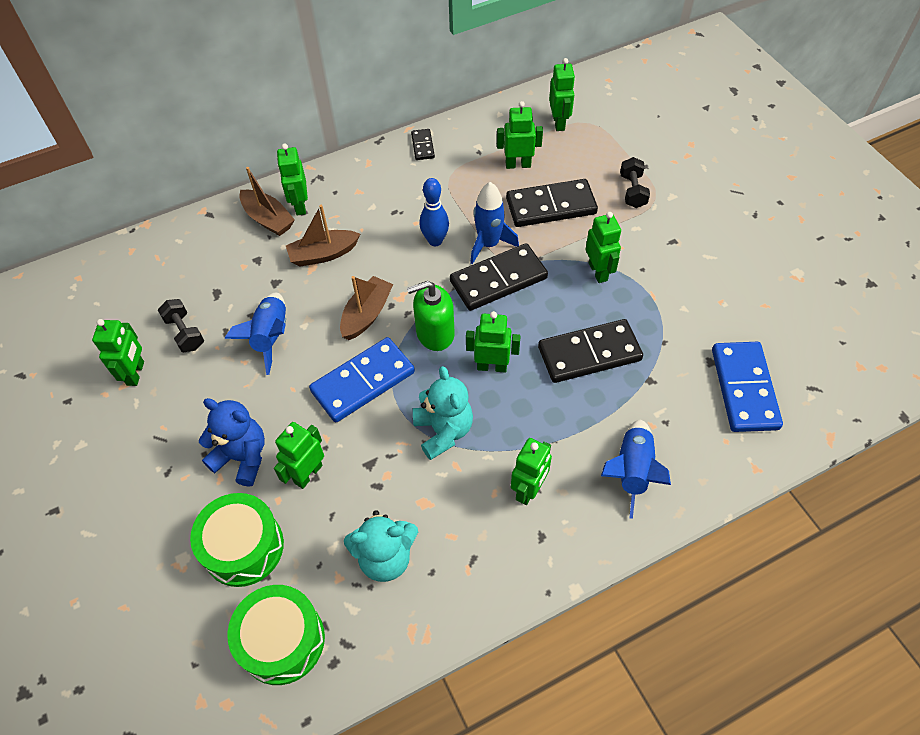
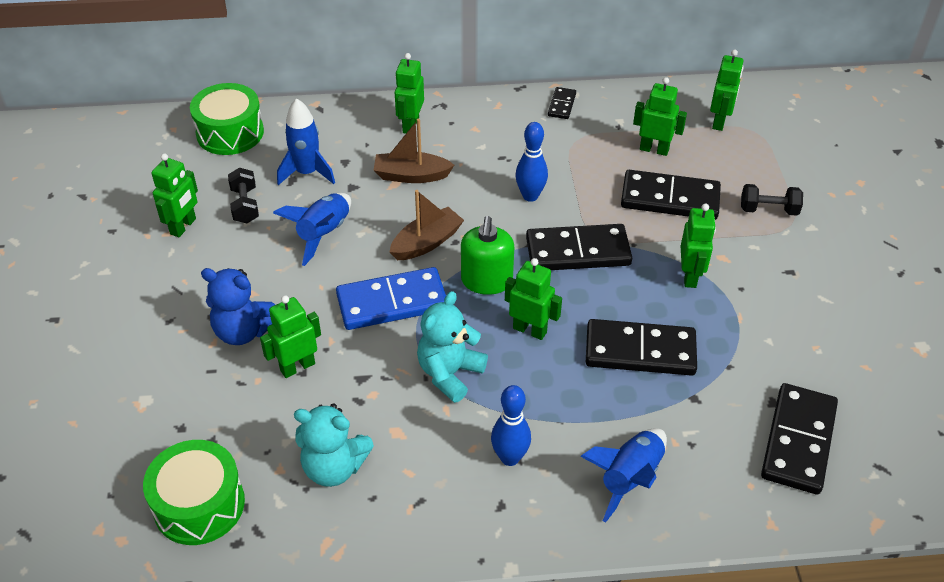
camera: 20 degrees right, 10 degrees down
green drum [190,493,284,587] -> green drum moved to [190,83,264,155]
blue teddy bear [199,398,265,487] -> blue teddy bear turned 150 degrees clockwise [201,268,275,345]
brown boat [239,167,295,236] -> none
green soap dispenser [407,281,455,351] -> green soap dispenser turned 90 degrees counterclockwise [461,216,514,295]
turquoise teddy bear [413,366,473,460] -> turquoise teddy bear turned 150 degrees counterclockwise [417,291,488,403]
blue rocket [470,182,519,264] -> blue rocket moved to [277,98,335,185]
green robot [511,438,552,505] -> blue bowling pin [491,385,531,466]
black dumbbell [620,157,650,208] -> black dumbbell turned 75 degrees clockwise [741,184,803,216]
blue domino [712,342,783,432] -> black domino [761,383,838,495]

